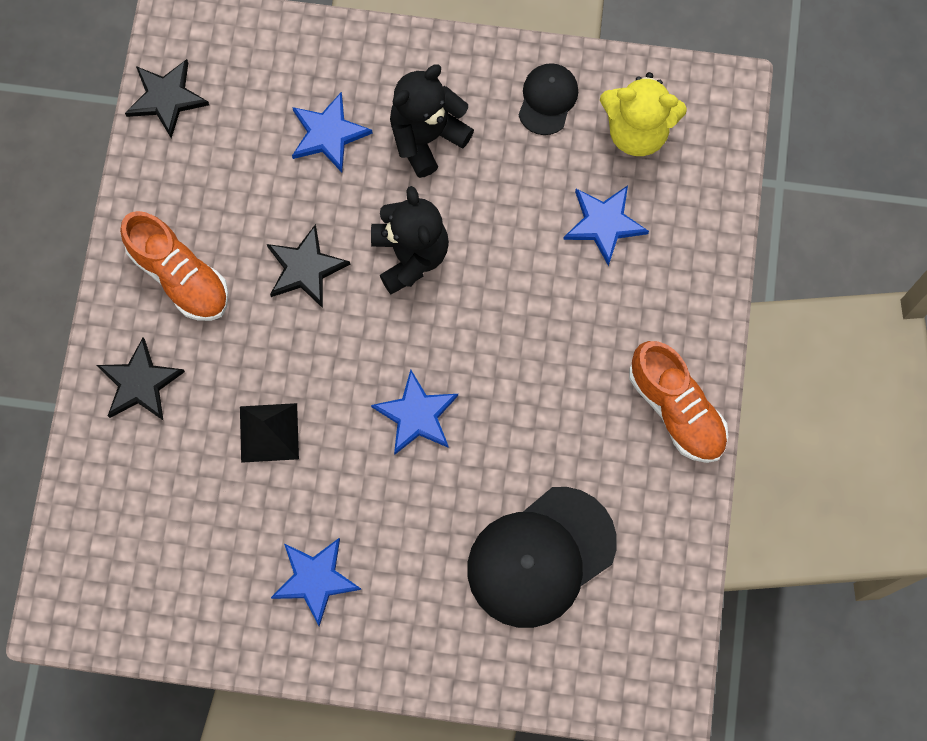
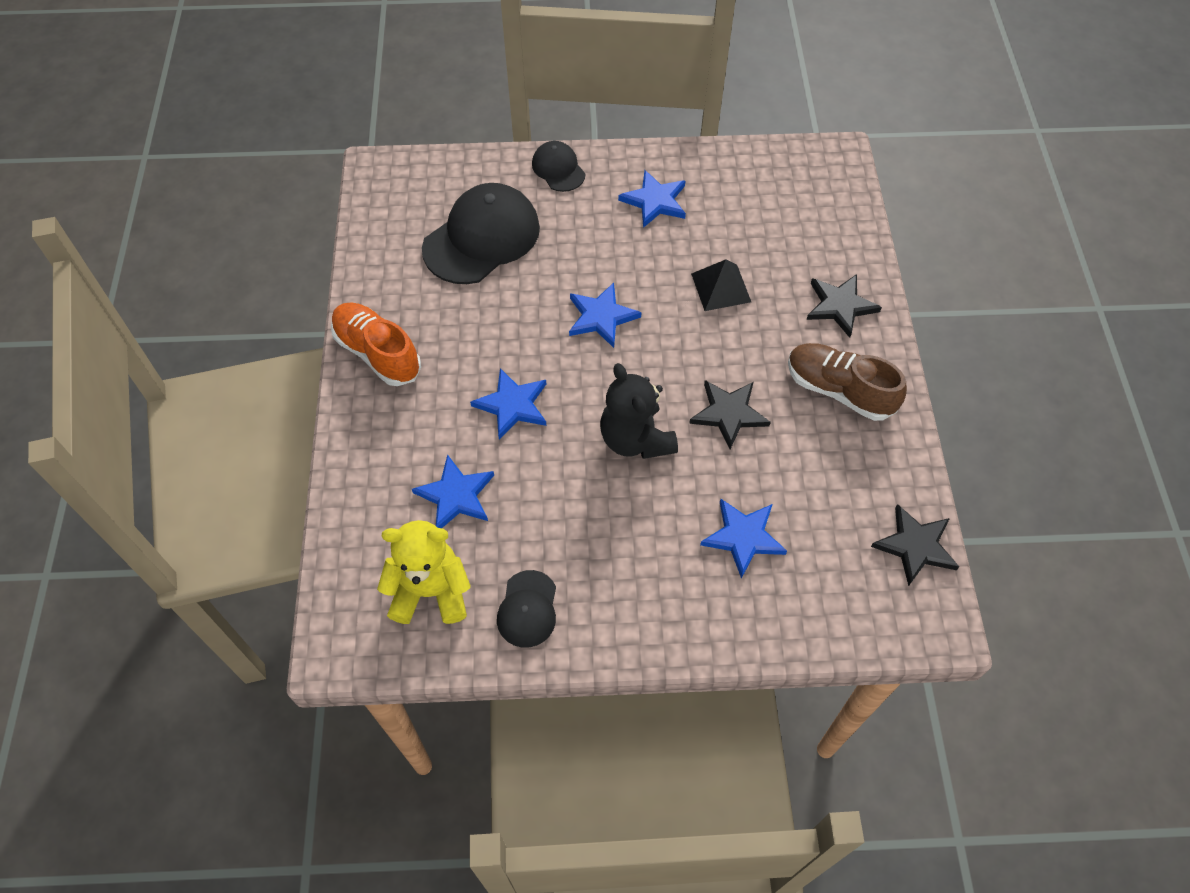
camera: 170 degrees right, 15 degrees down
orange shoe [120,211,229,321] -> brown shoe [788,343,907,421]
black teddy bear [390,64,474,178] -> none
none -> blue star [470,368,546,440]
none -> black cap [532,141,586,192]

